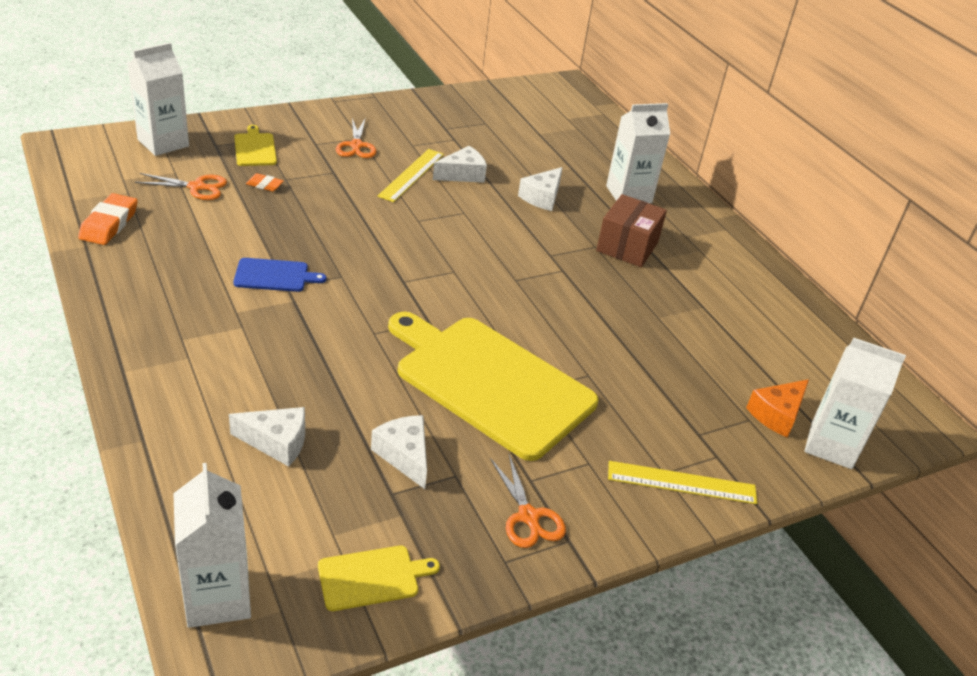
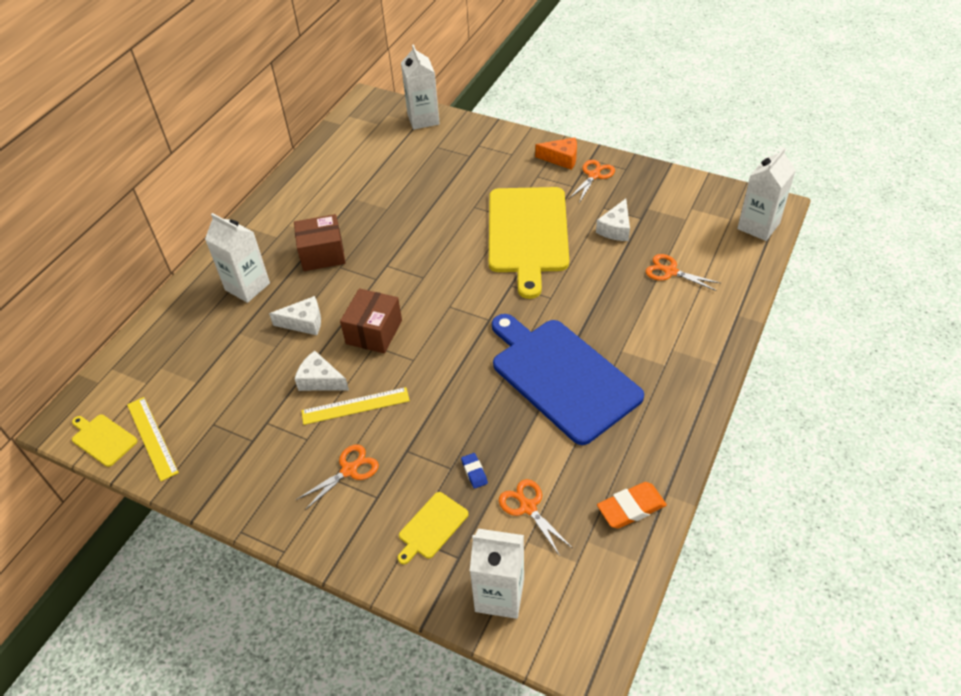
camera: 120 degrees left, 10 degrees up
white cheese [229,407,305,467] -> orange scissors [646,254,720,291]
blue cutting board [233,258,326,292] -> blue cutting board [492,314,644,445], size x2.38
orange eraser [246,173,284,191] -> blue eraser [461,453,488,489]
yellow cutting board [318,546,440,611] -> yellow cutting board moved to [72,414,137,467]
yellow ruler [608,461,757,504] -> yellow ruler moved to [127,397,179,481]
orange cheese [746,379,809,438] -> orange cheese moved to [535,137,577,170]
none -> brown box [340,288,402,354]

